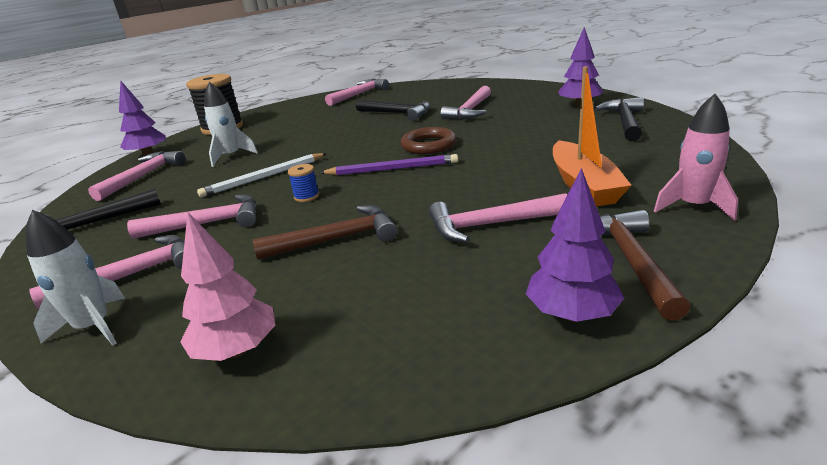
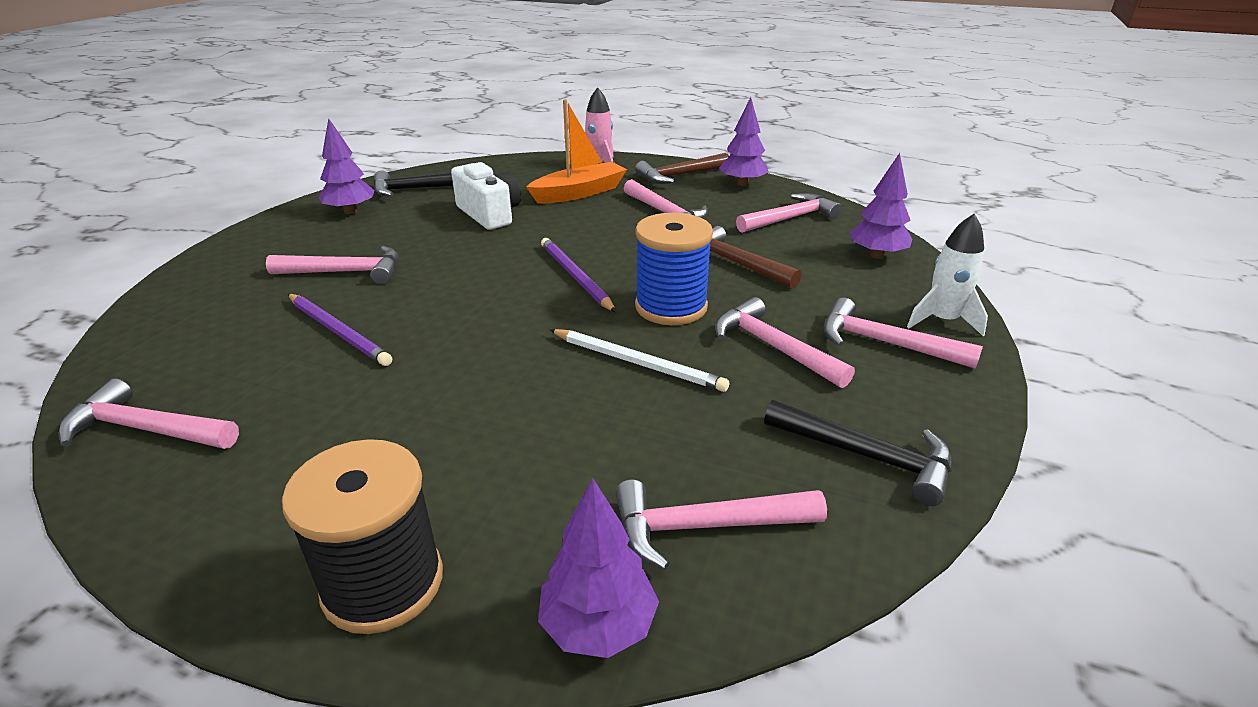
camera: 120 degrees left, 5 degrees up
pink tree [180,212,275,361] -> purple tree [849,153,912,259]
white rocket [204,82,258,167] -> none
blue spool [288,164,319,202] -> blue spool [635,213,713,325], size x2.37
black hammer [356,99,430,121] -> purple pencil [288,294,392,366]
brown ring [401,127,456,154] -> none
none -> white camera [451,162,521,230]
none -> pink hammer [736,193,842,233]

